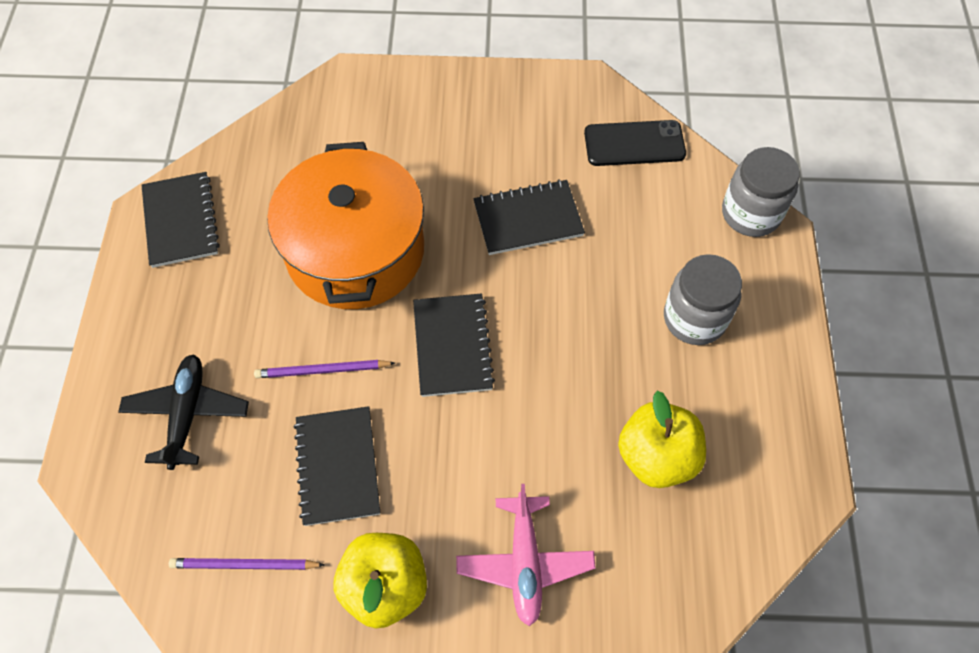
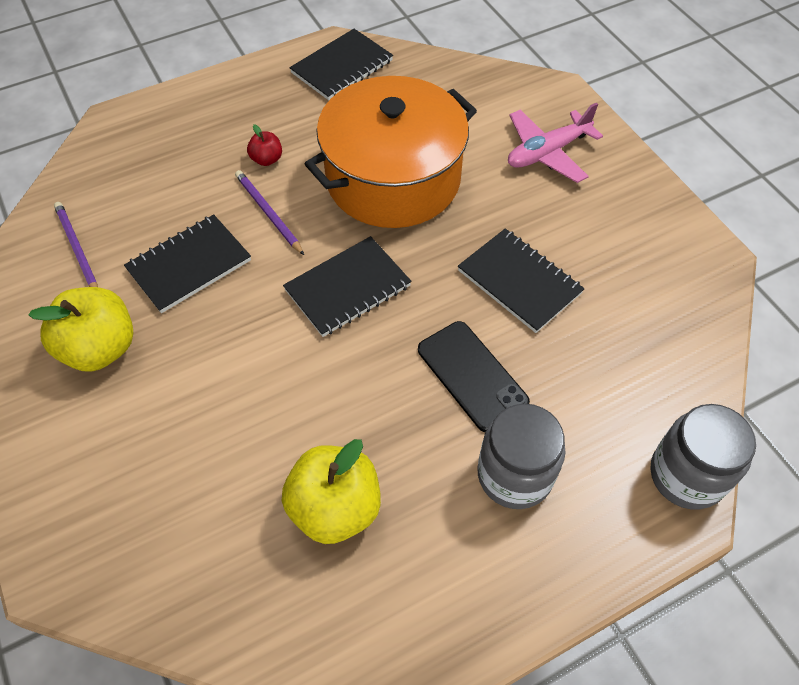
camera: 60 degrees right, 5 degrees down
black plane [118,354,249,470] -> none
pink plane [456,484,596,626] -> pink plane moved to [508,102,603,183]
black phone [584,120,686,166] -> black phone moved to [418,321,530,432]
none -> red apple [247,124,282,166]

